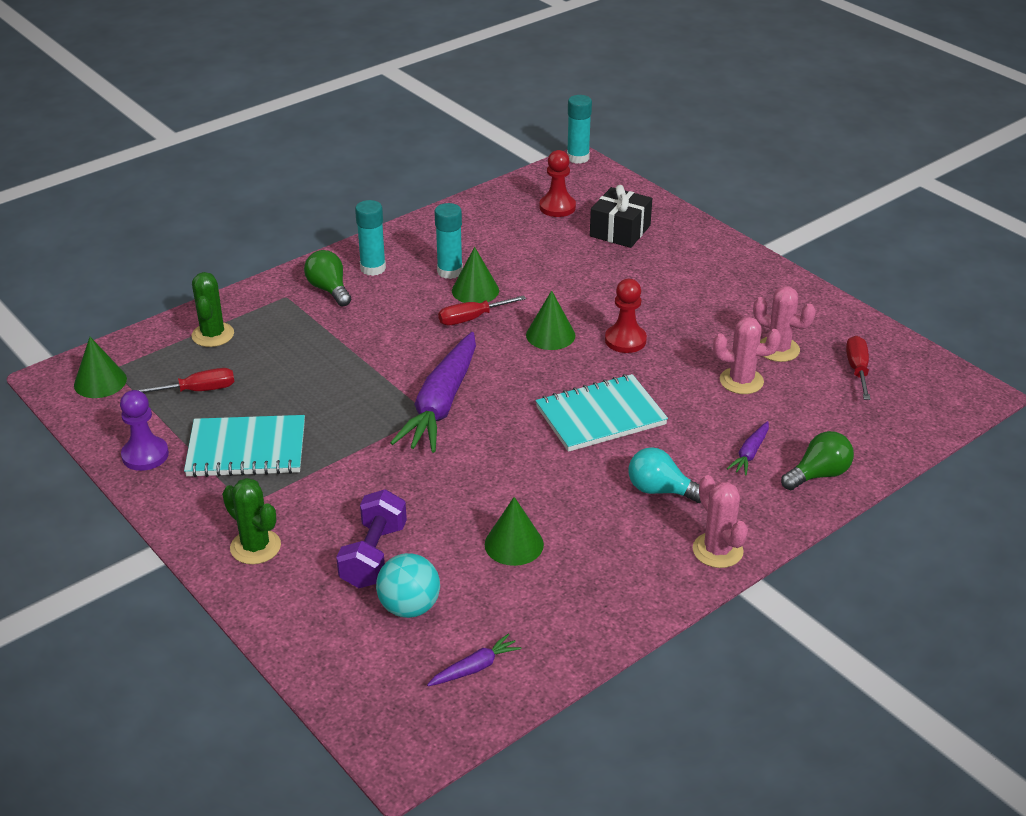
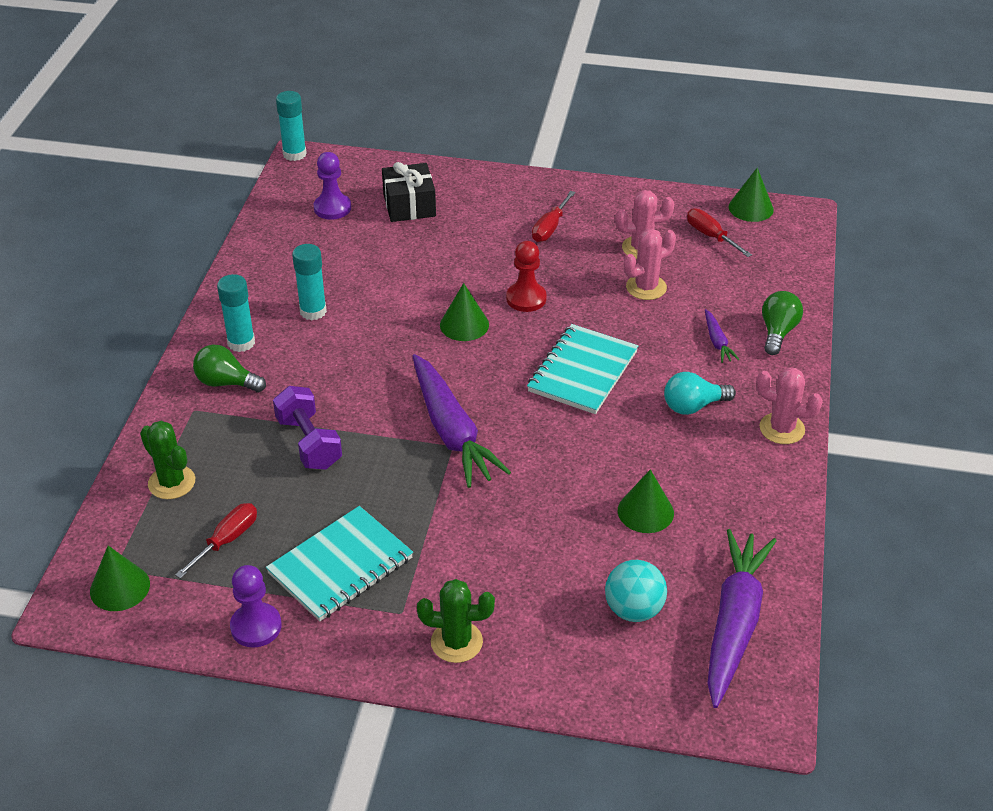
camera: 40 degrees left, 5 degrees up
purple dumbbell [336,489,407,588] -> purple dumbbell moved to [273,386,342,470]
purple carrot [427,633,522,686] -> purple carrot [707,529,777,708], size x2.29
red screwdriver [438,295,526,325] -> red screwdriver moved to [532,191,575,242]
green cone [452,247,499,303] -> green cone moved to [729,168,774,222]
red pawn [539,150,576,217] -> purple pawn [314,152,351,220]

